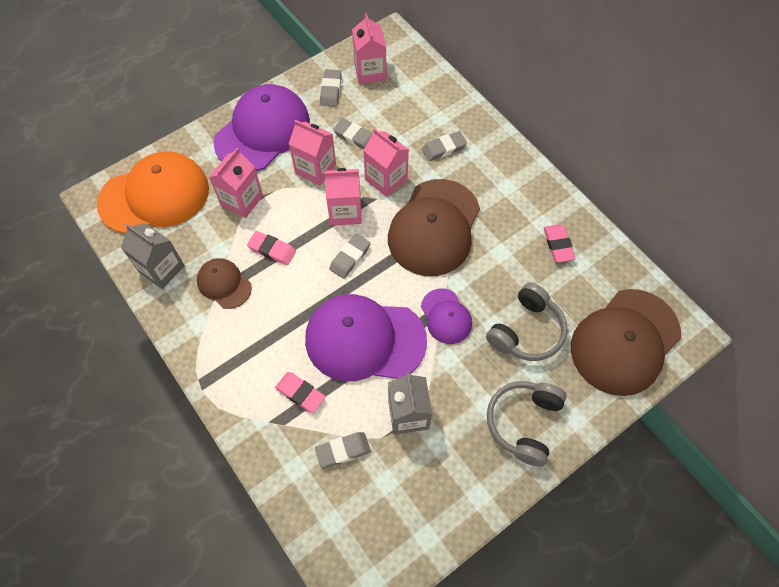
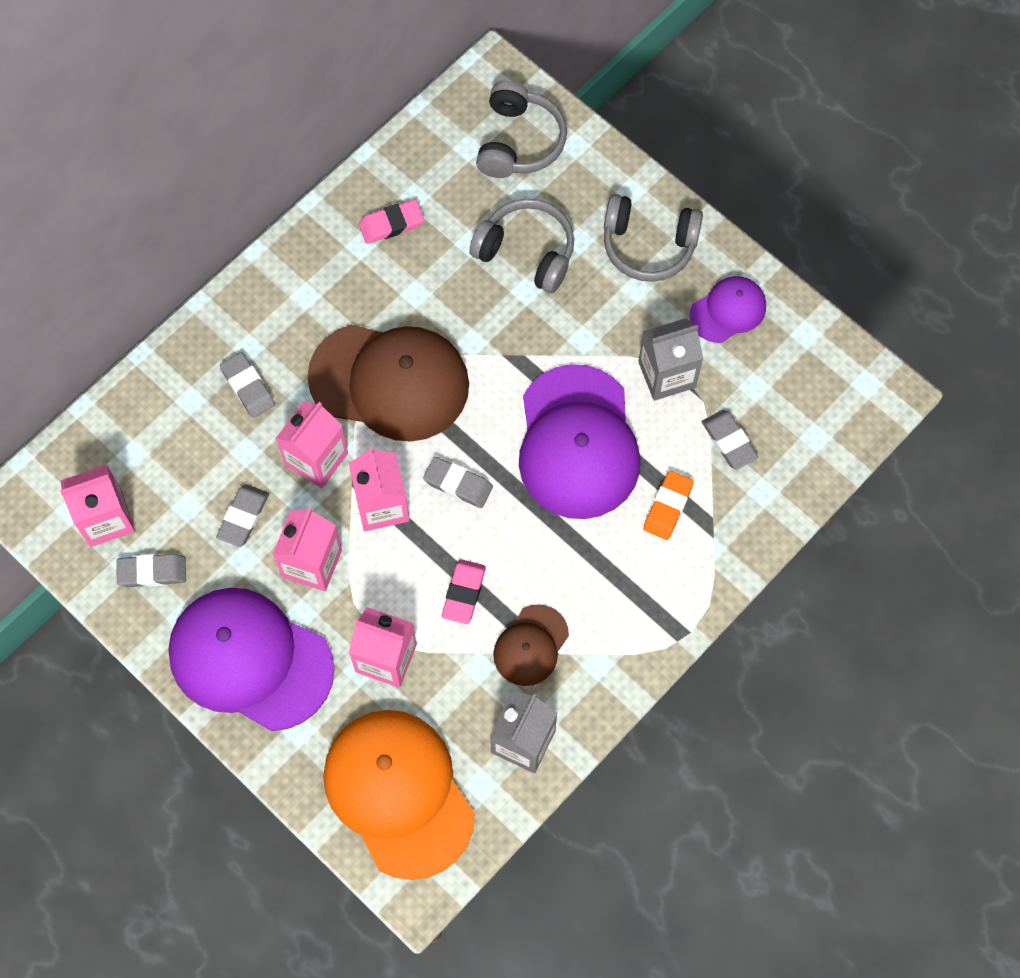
camera: 100 degrees left, 5 degrees up
pink eraser [275,372,325,413] -> orange eraser [643,470,694,540]
purple cap [421,289,472,344] -> purple cap moved to [689,276,766,343]
brown cap [571,289,681,396] -> grey headphones [476,81,567,178]

